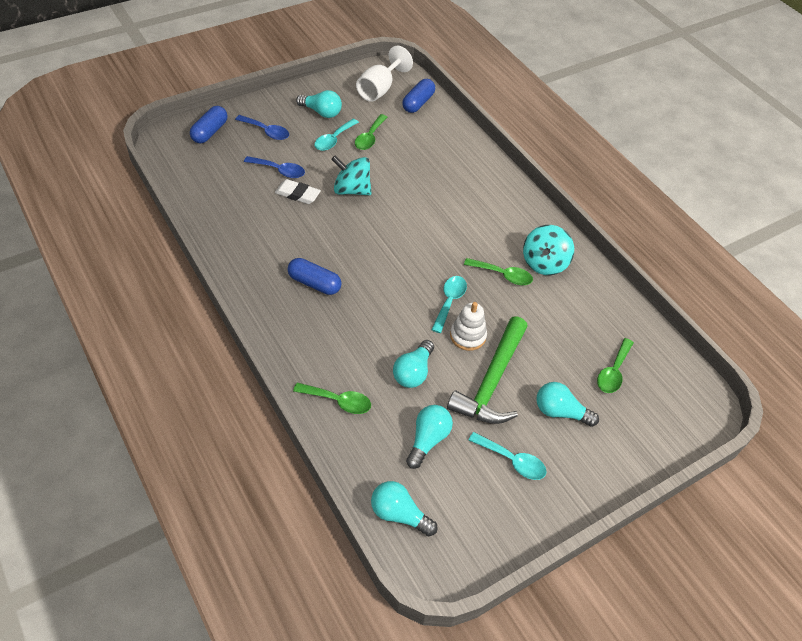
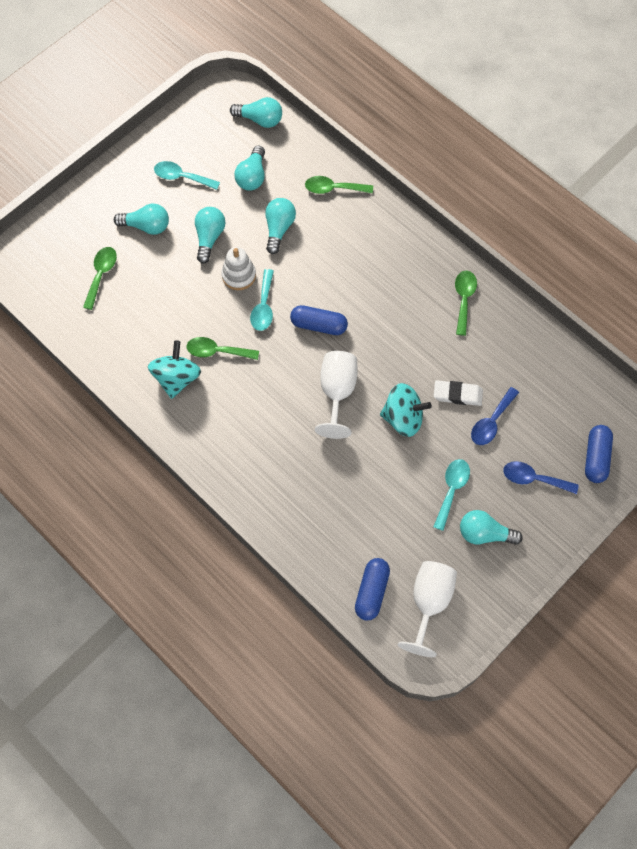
camera: 170 degrees right, 15 degrees up
blue spoon [244,156,305,178] -> blue spoon turned 60 degrees counterclockwise [471,387,519,445]
blue capsule [288,258,341,295] -> blue capsule moved to [290,305,348,335]
green spoon [355,114,387,150] -> green spoon moved to [455,271,477,336]
green hammer [447,316,528,424] -> turquoise light bulb [195,207,225,264]
none -> white goblet [315,351,358,439]

